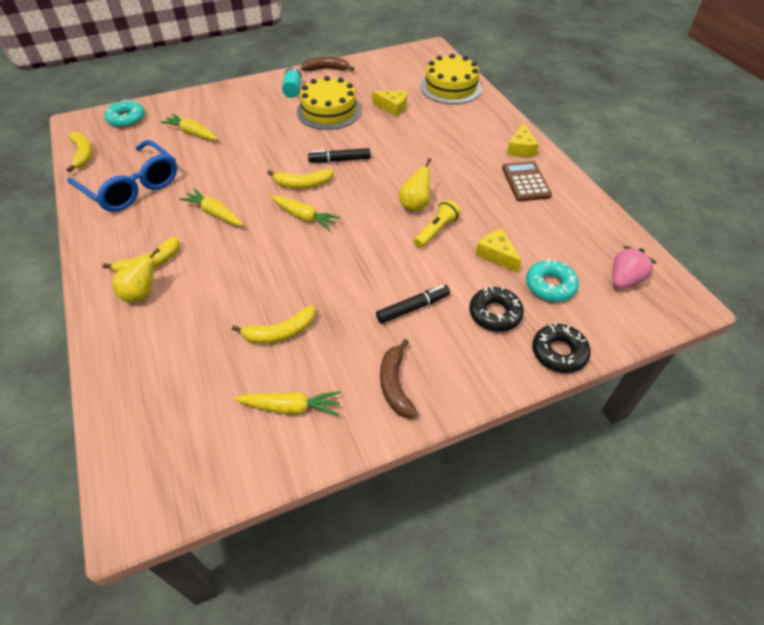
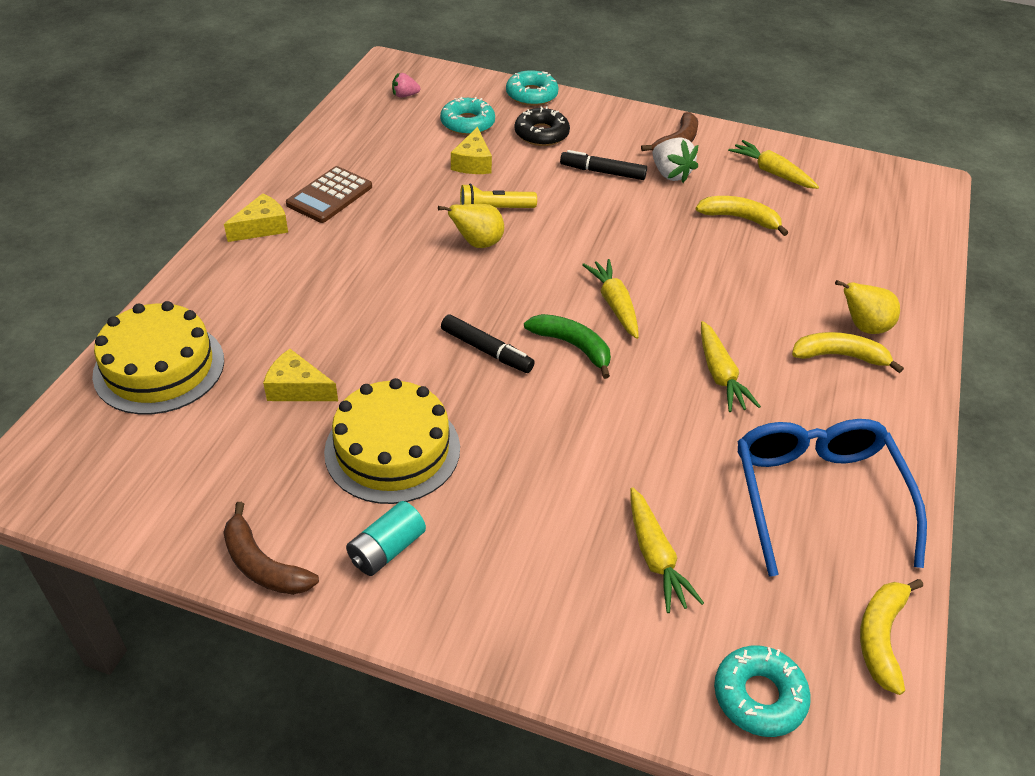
camera: 140 degrees left, 5 degrees down
yellow banana [267,169,334,189] -> green banana [524,314,611,379]
yellow cheese [372,91,407,117] -> yellow cheese turned 45 degrees counterclockwise [263,349,338,401]
black donut [532,323,591,373] -> turquoise donut [506,70,559,106]
pink strawberry [612,246,656,289] -> pink strawberry [392,73,420,98], size x0.61
none -> white strawberry [653,137,698,183]

